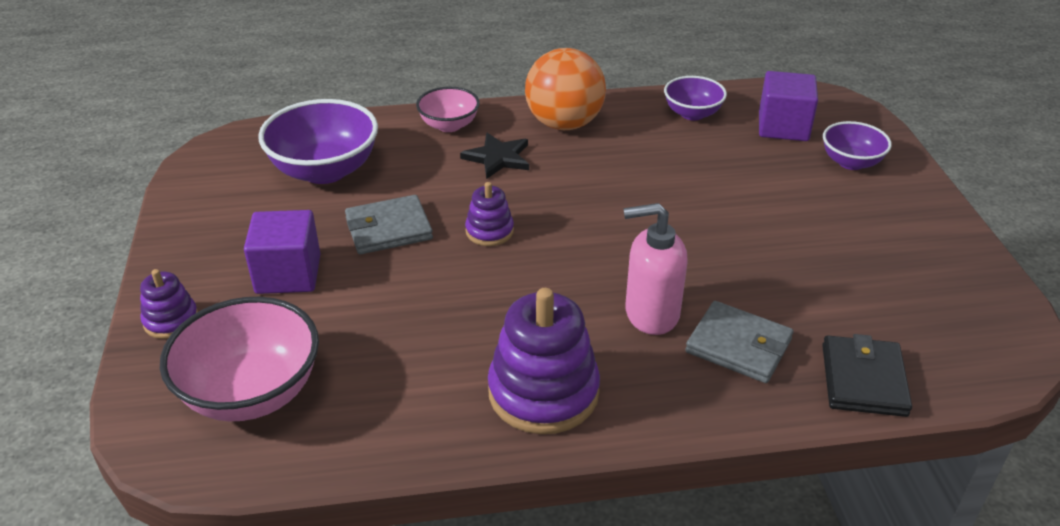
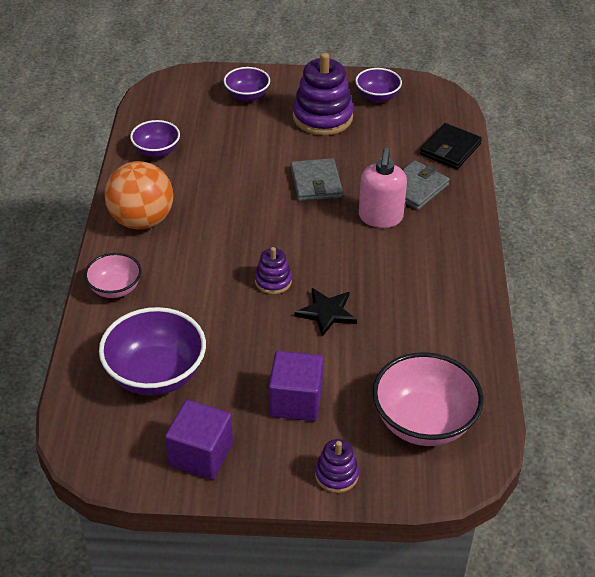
camera: 80 degrees left, 5 degrees up
grey wallet [345,195,433,254] -> grey wallet moved to [291,158,343,201]
black star [460,133,529,179] -> black star moved to [294,288,357,337]
purple stacking toy [488,288,600,434] -> purple stacking toy moved to [293,53,354,135]
purple cube [759,71,818,141] -> purple cube moved to [165,400,233,480]
black wallet [822,334,912,417] -> black wallet turned 75 degrees counterclockwise [420,123,482,169]
none -> purple bowl [355,68,402,103]

